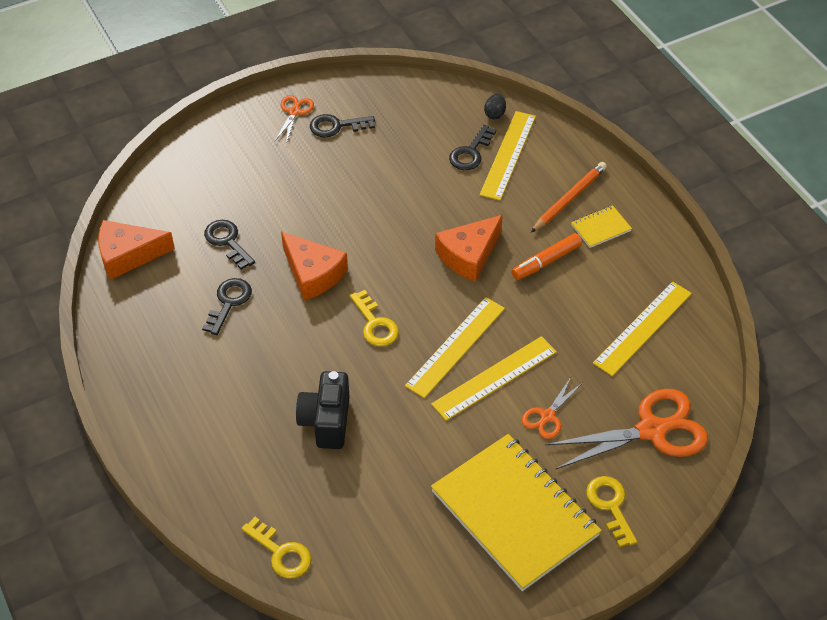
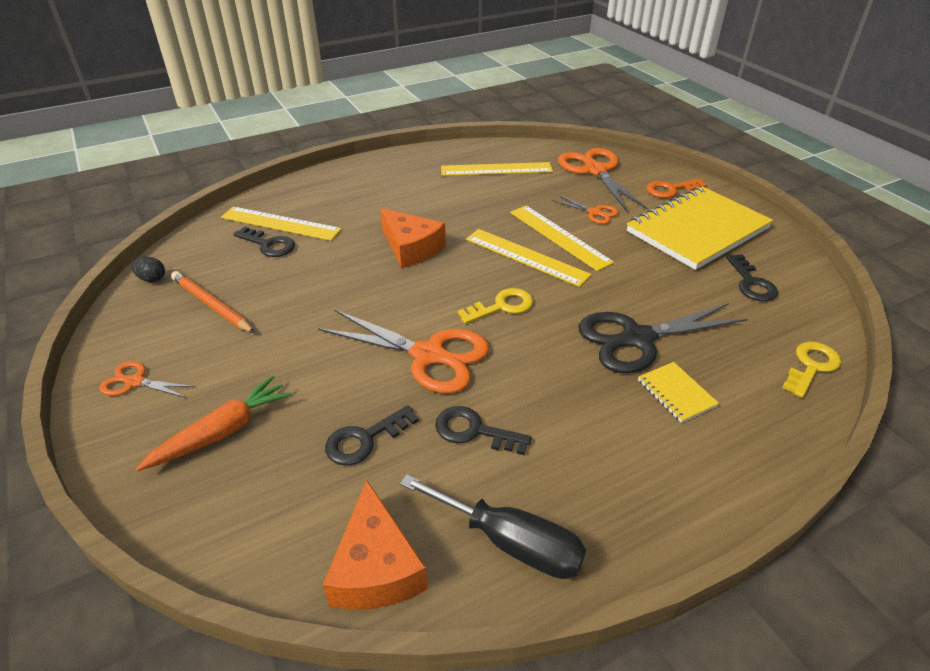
camera: 90 degrees left, 10 degrees down
orange cheese [281,231,348,301] -> orange scissors [318,309,489,394]
black camera [296,371,350,449] -> black scissors [578,303,748,373]
black key [310,114,375,138] -> black key moved to [726,254,778,301]
black egg [484,94,506,119] -> black egg moved to [131,257,165,282]
orange marker [512,233,582,280] -> none
orange pencil [531,162,607,232] -> orange pencil moved to [171,271,255,333]
yellow notebook [571,205,632,248] -> yellow notebook moved to [638,362,719,423]
yellow key [586,476,637,548] -> orange key [646,179,707,198]
yellow ruler [593,281,692,376] -> yellow ruler turned 45 degrees counterclockwise [441,162,553,176]
none -> orange carrot [136,376,292,471]
none -> black screwdriver [400,474,586,579]

